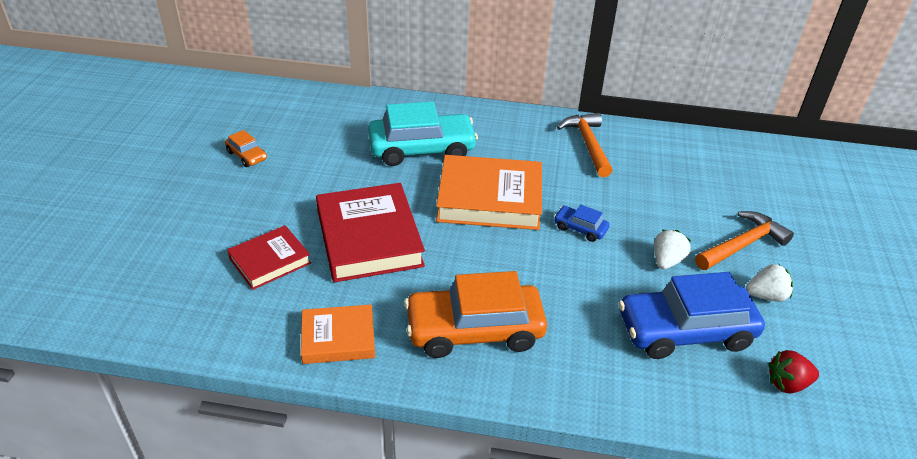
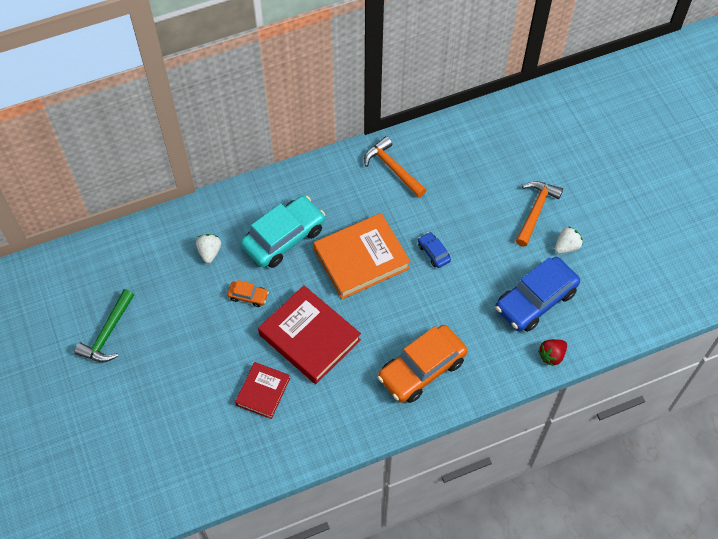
camera: 30 degrees left, 20 degrees up
orange car [225,130,267,167] -> orange car moved to [227,280,269,307]
orange book [301,305,375,364] -> none
blue car [554,205,610,242] -> blue car turned 60 degrees clockwise [418,232,451,268]
white strawberry [654,230,691,269] -> white strawberry moved to [196,234,221,263]
red strawberry [768,350,819,393] -> red strawberry moved to [538,339,567,366]
none -> green hammer [74,289,134,362]

